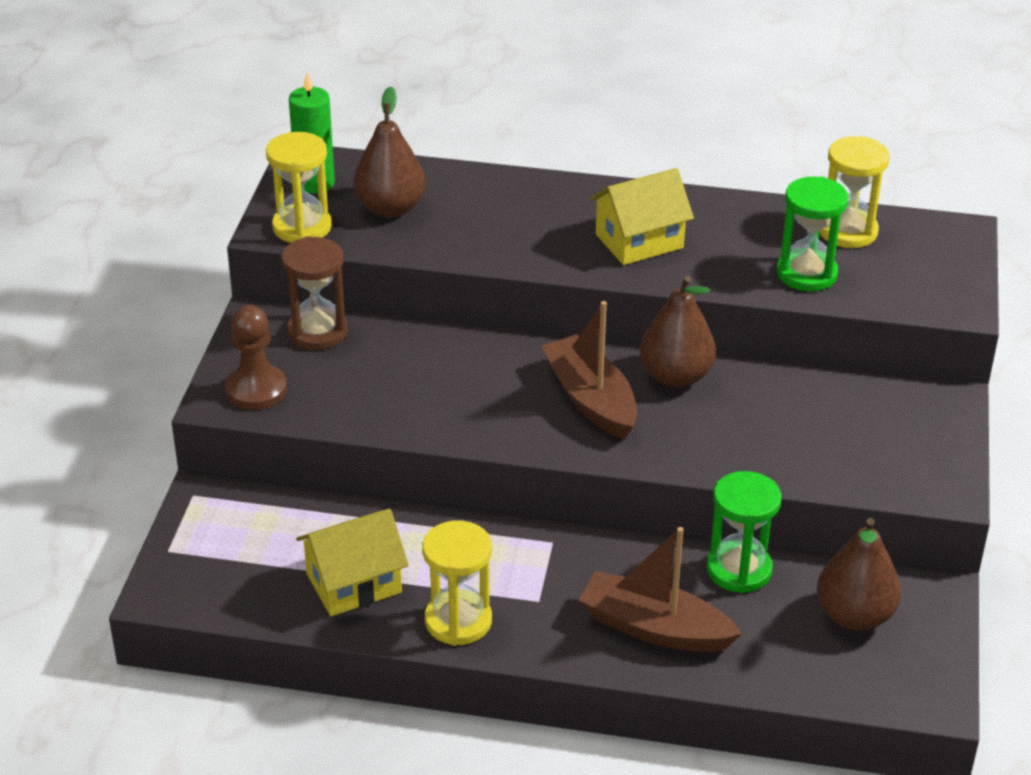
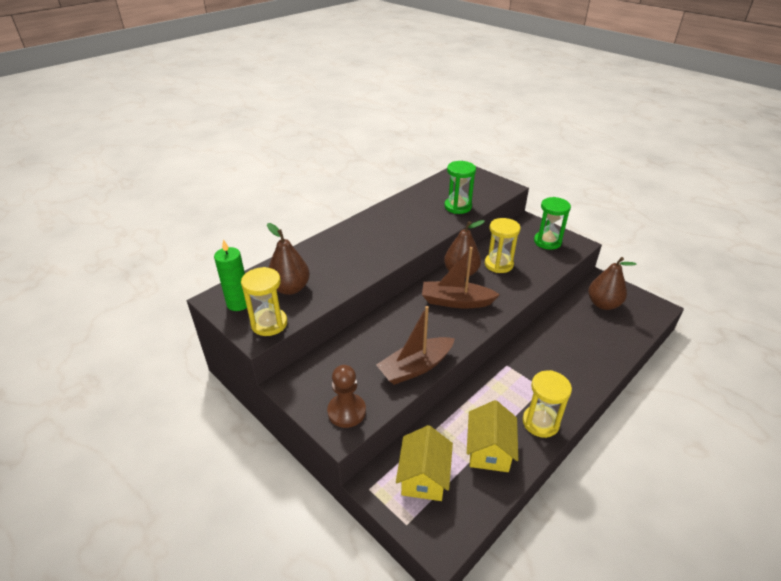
camera: 55 degrees left, 0 degrees up
brown hourglass [281,237,348,350] -> none
brown boat [579,527,742,652] -> brown boat moved to [376,306,455,385]
yellow house [589,168,694,265] -> yellow house moved to [396,425,453,501]
green hourglass [707,471,782,593] -> green hourglass moved to [534,197,571,250]
yellow hourglass [820,136,890,248] -> yellow hourglass moved to [485,218,521,273]

